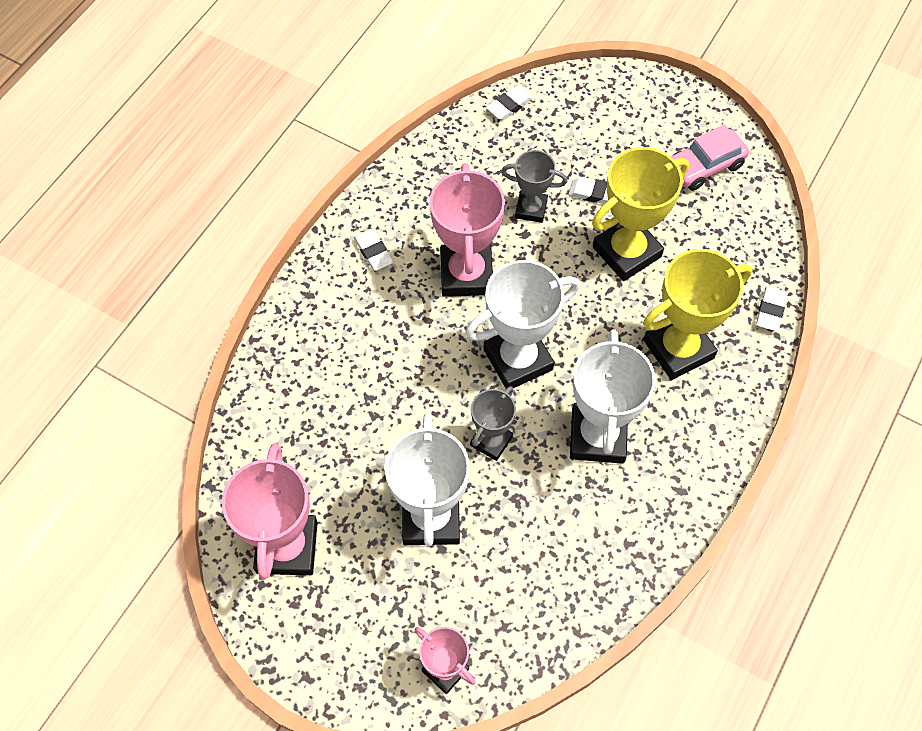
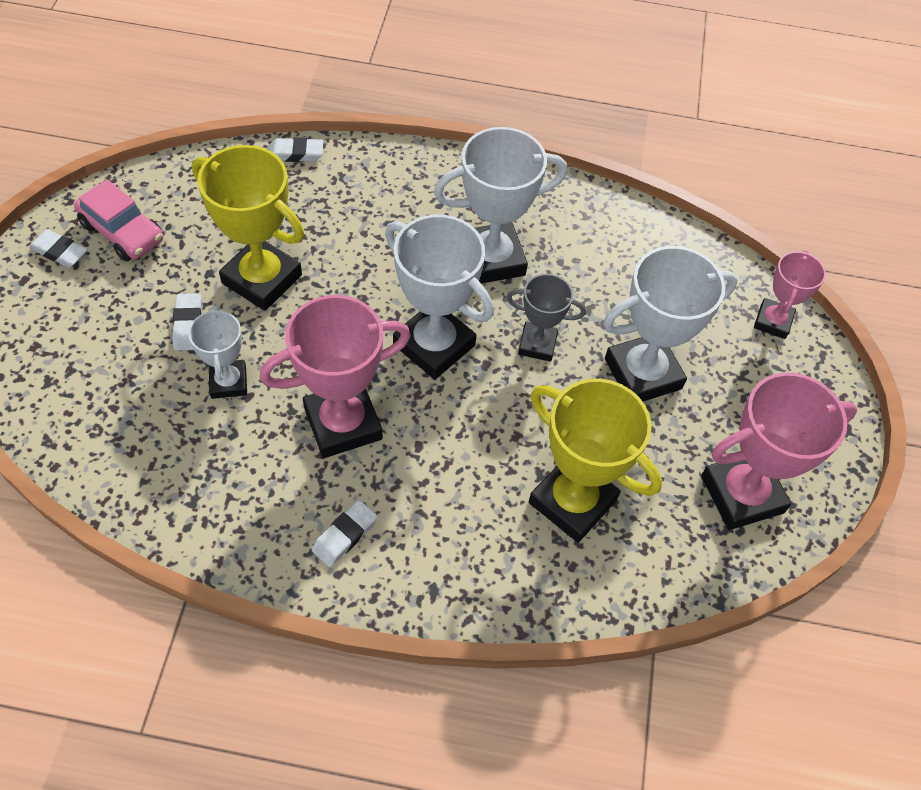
camera: 115 degrees left, 5 degrees down
white eraser [486,86,533,120] -> white eraser moved to [29,229,88,268]
grey trophy [502,150,567,223] -> white trophy [188,306,247,399]
yellow trophy [643,249,752,380] -> yellow trophy moved to [529,379,662,542]

